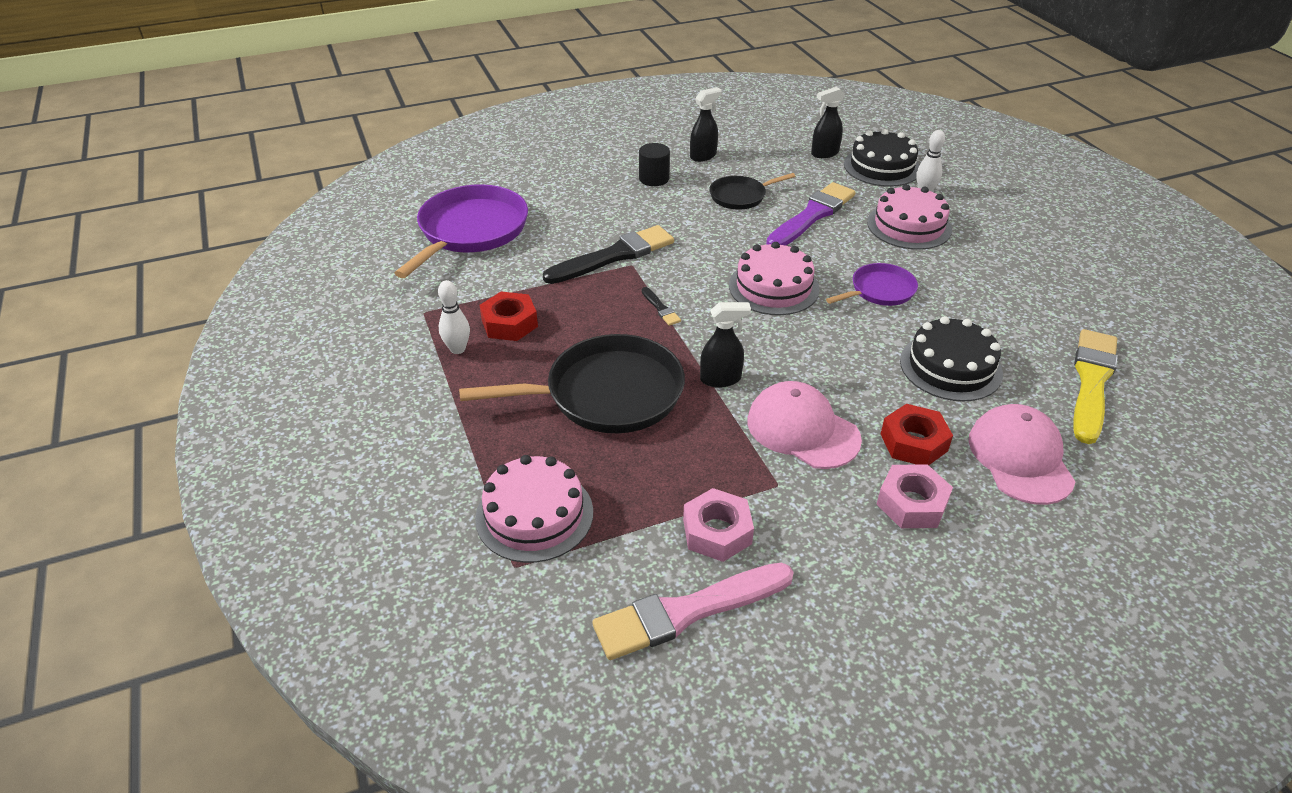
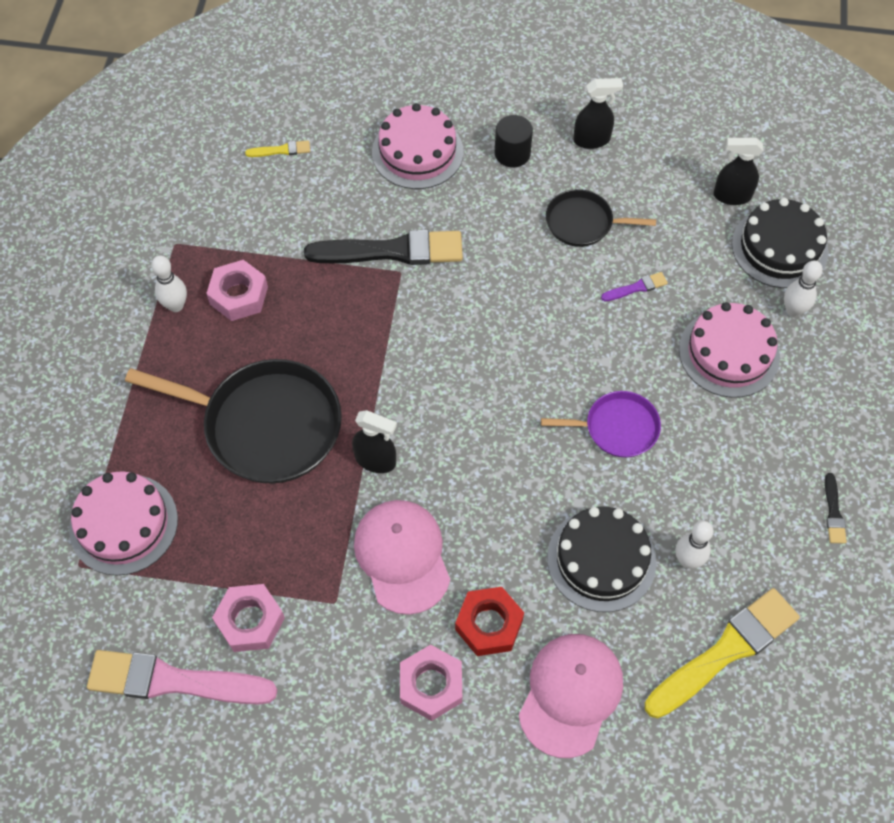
camera: 30 degrees right, 20 degrees up
purple pan [394,184,528,278] -> yellow brush [245,140,310,157]
red nut [479,292,538,341] -> pink nut [206,260,268,321]
black brush [642,287,681,326] -> black brush moved to [825,473,847,543]
pink cake [729,242,820,315] -> pink cake moved to [372,103,463,189]
purple brush [766,182,856,246] -> purple brush [601,272,668,301], size x0.43
none -> white bowling pin [676,521,713,569]

